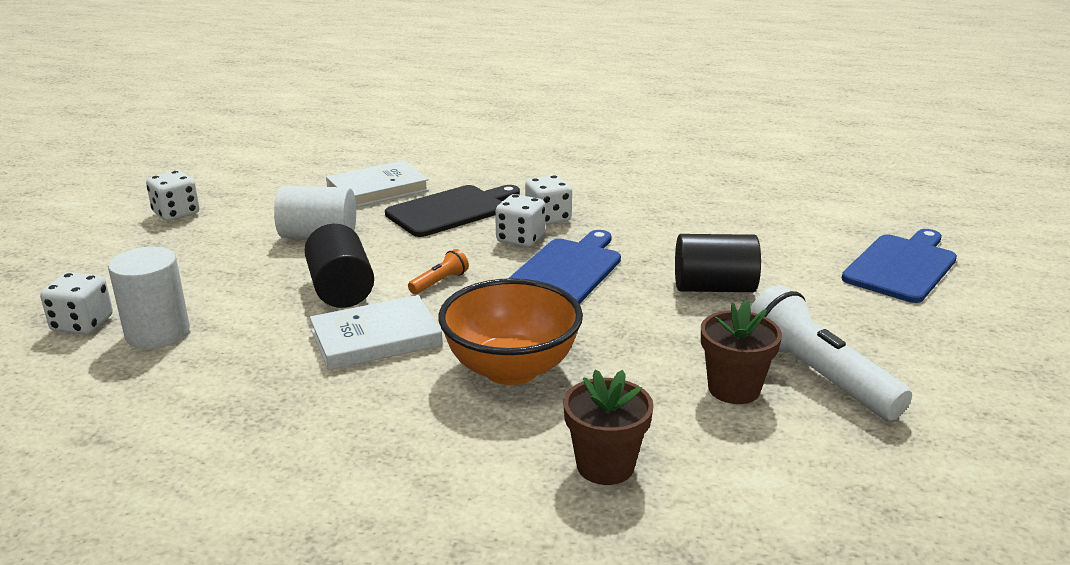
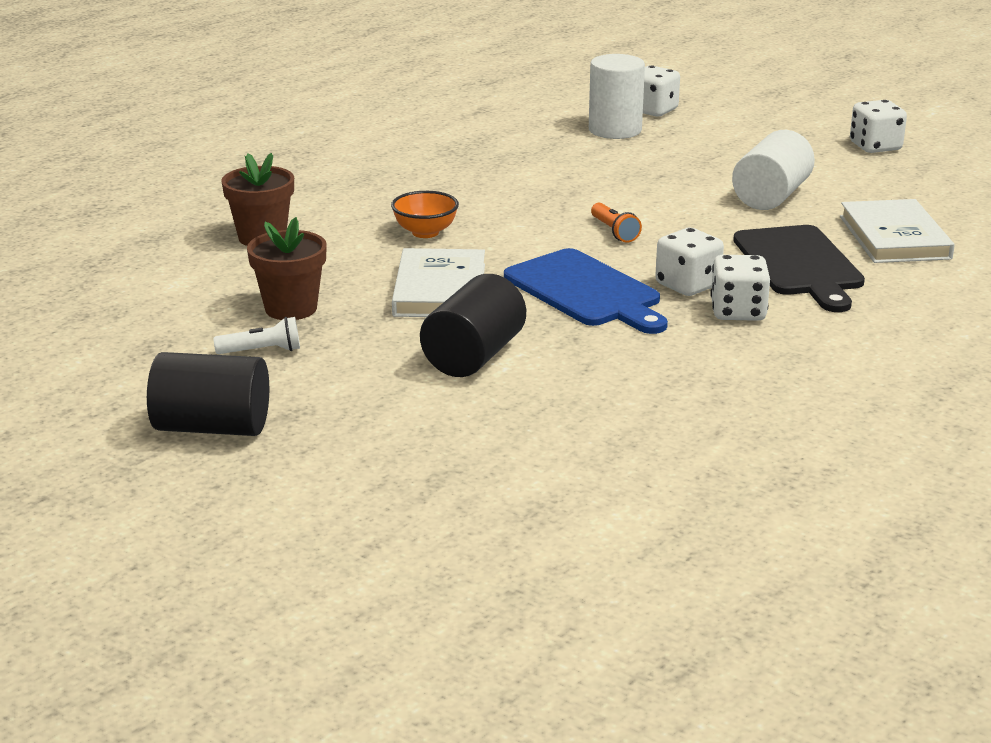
camera: 115 degrees right, 0 degrees up
black cylinder [304,224,374,308] -> black cylinder moved to [147,352,269,436]
white book [310,295,443,370] -> white book moved to [392,248,485,317]
orange bowl [439,278,583,385] -> orange bowl [391,191,459,238], size x0.51
white flashlight [750,285,912,420] -> white flashlight [213,317,300,354], size x0.45
blue cutting board [842,229,957,303] -> none

